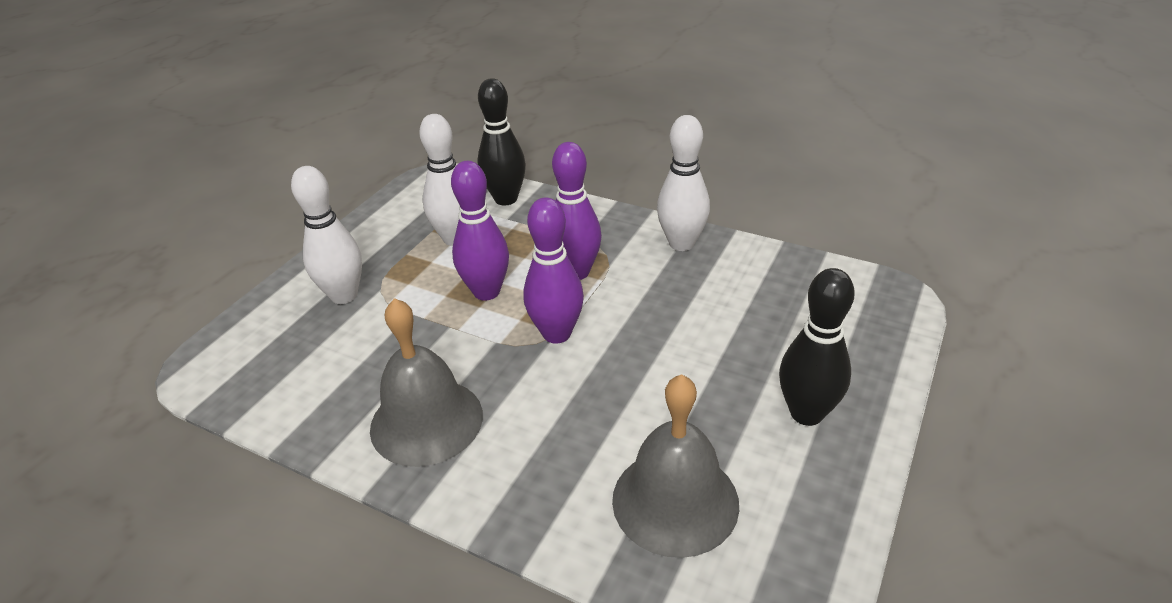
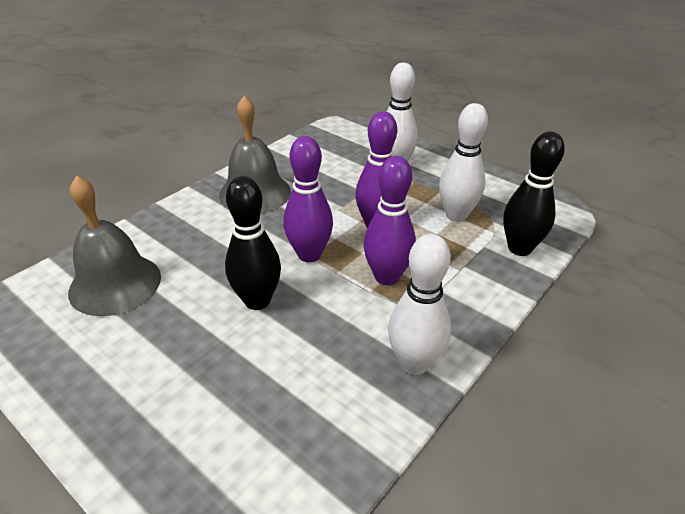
camera: 100 degrees right, 0 degrees up
black bowling pin [779,268,855,426] -> black bowling pin moved to [225,176,281,310]

